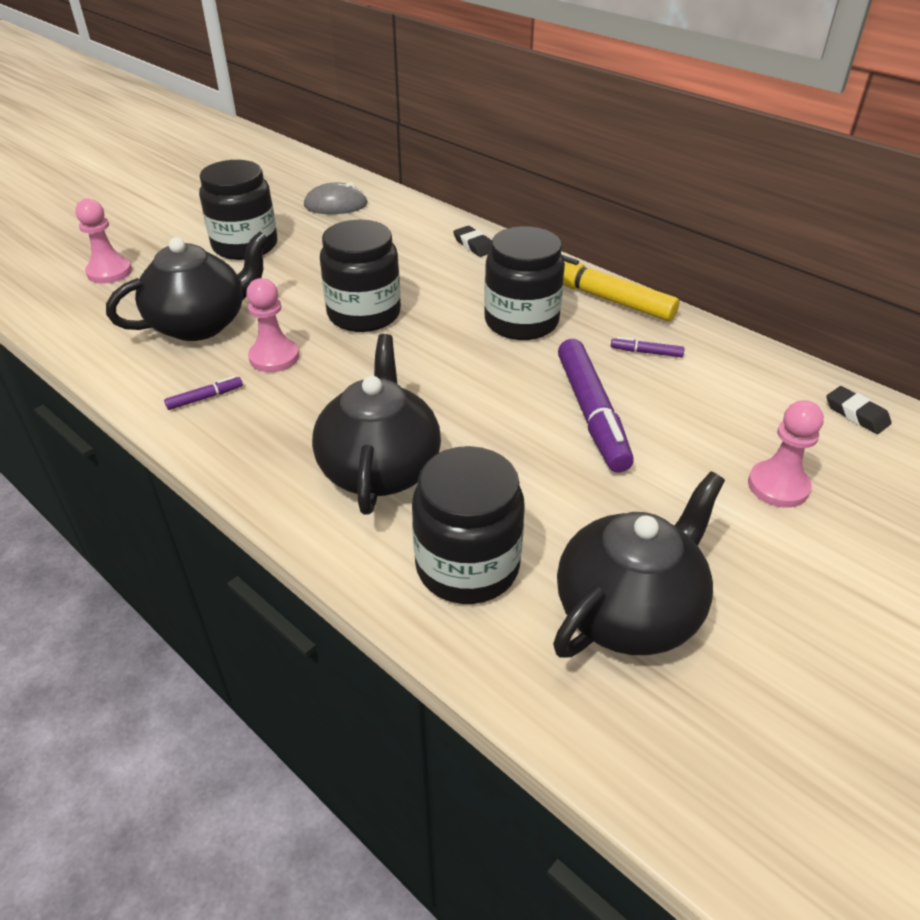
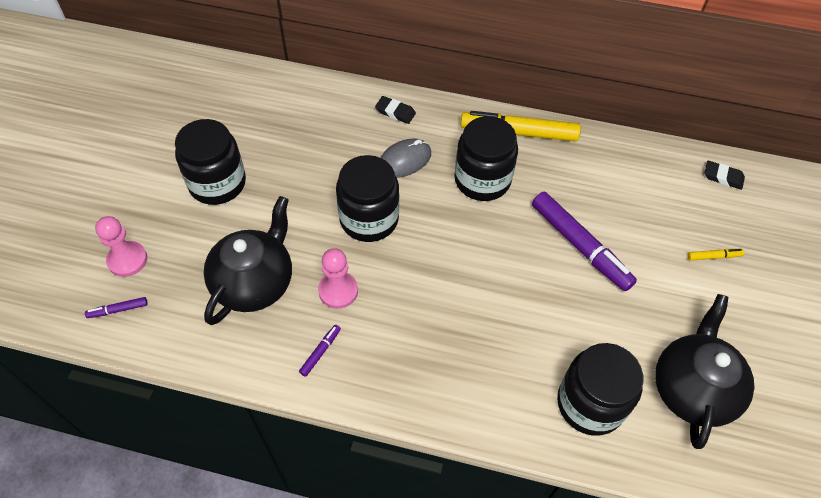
camera: 30 degrees left, 15 degrees up
grey mouse [304,182,368,214] -> grey mouse moved to [380,138,431,178]
black teapot [312,334,441,514] -> none
purple marker [611,337,685,358] -> purple marker moved to [85,297,148,318]
pink pawn [748,400,824,508] -> yellow marker [687,249,744,261]

